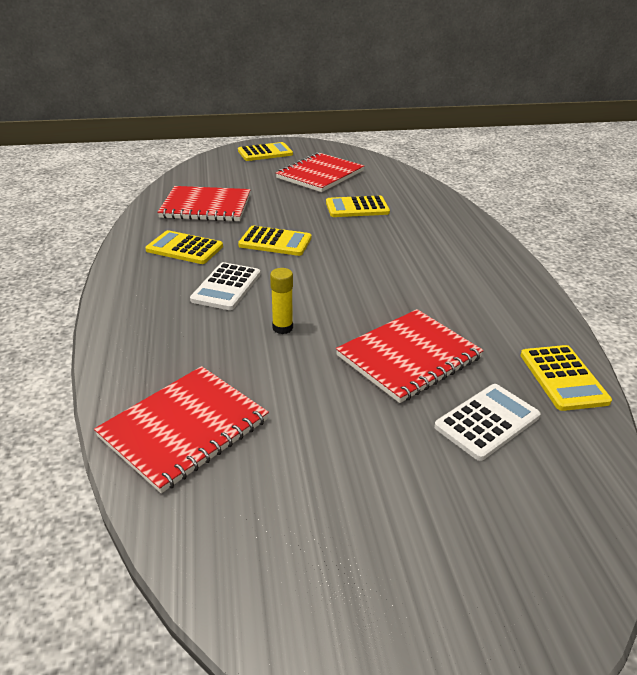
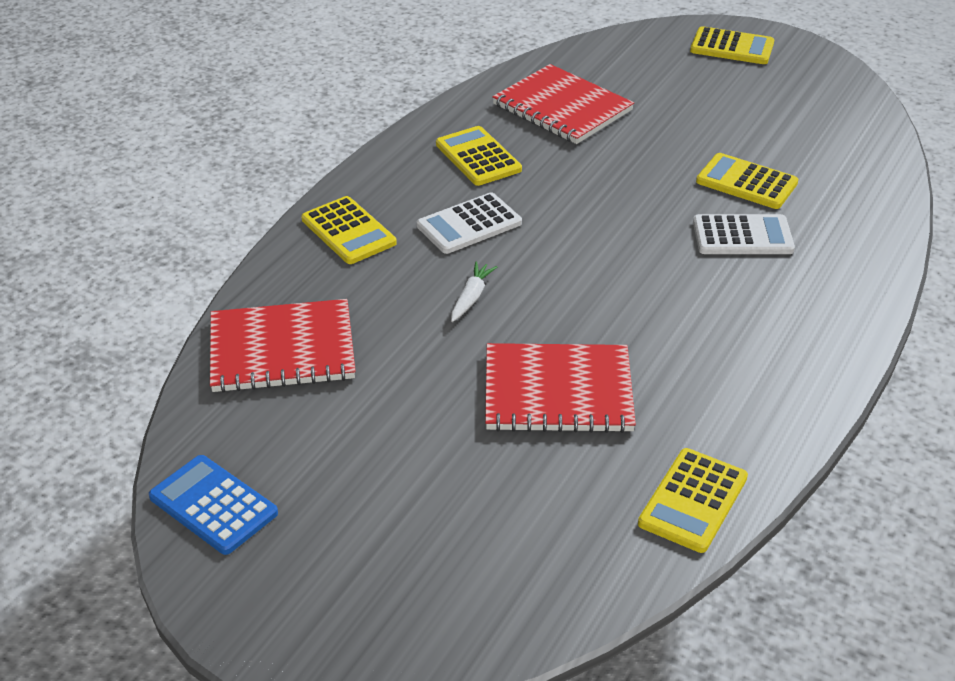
camera: 40 degrees right, 5 degrees up
yellow calculator [238,226,311,256] -> yellow calculator moved to [301,196,397,264]
yellow glue stick [270,268,293,334] -> white carrot [451,262,497,322]
red notebook [276,153,364,192] -> none
white calculator [434,384,541,461] -> white calculator moved to [693,214,795,254]
none -> blue calculator [149,455,278,555]

